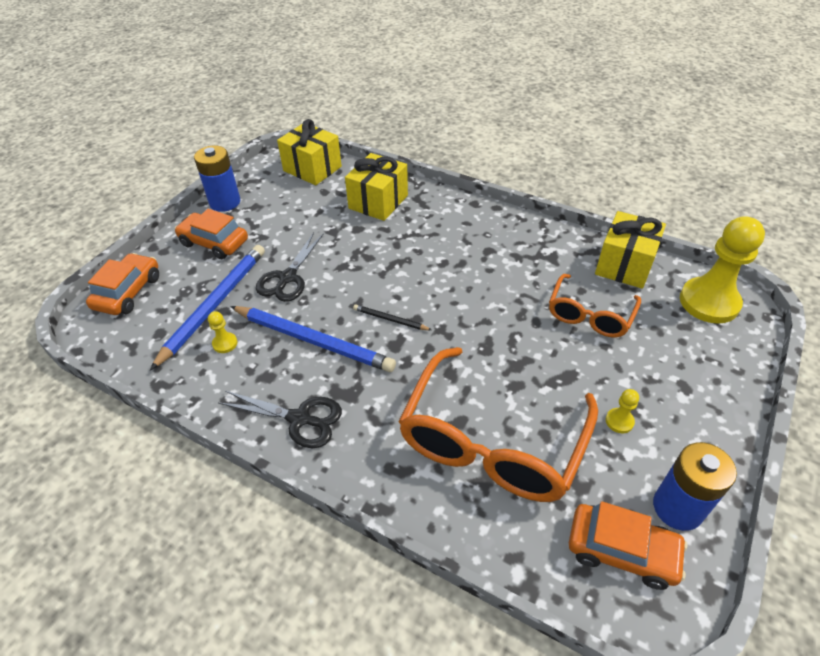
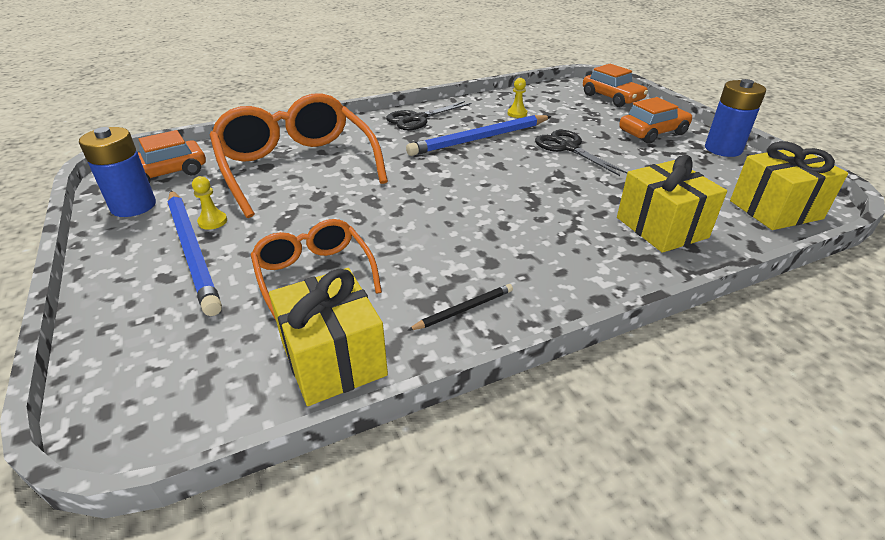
camera: 125 degrees right, 10 degrees down
blue pencil [150,245,265,371] -> blue pencil moved to [167,190,222,316]
black pencil [353,304,432,330] -> black pencil moved to [407,284,513,331]
yellow pawn [680,216,765,323] -> none

